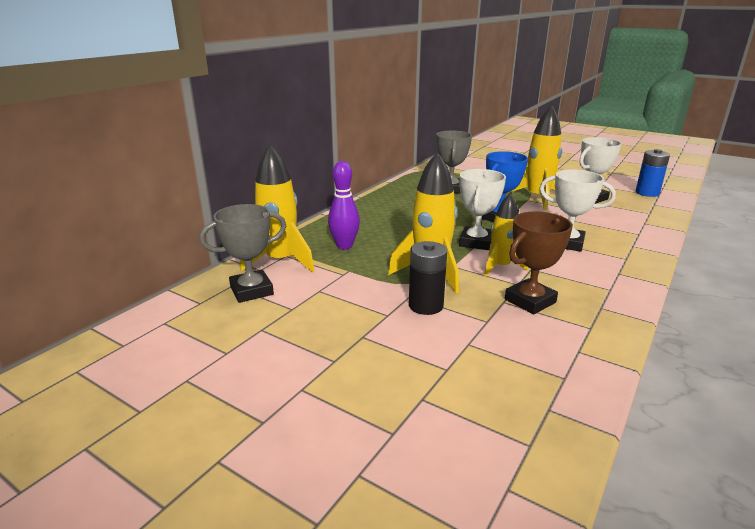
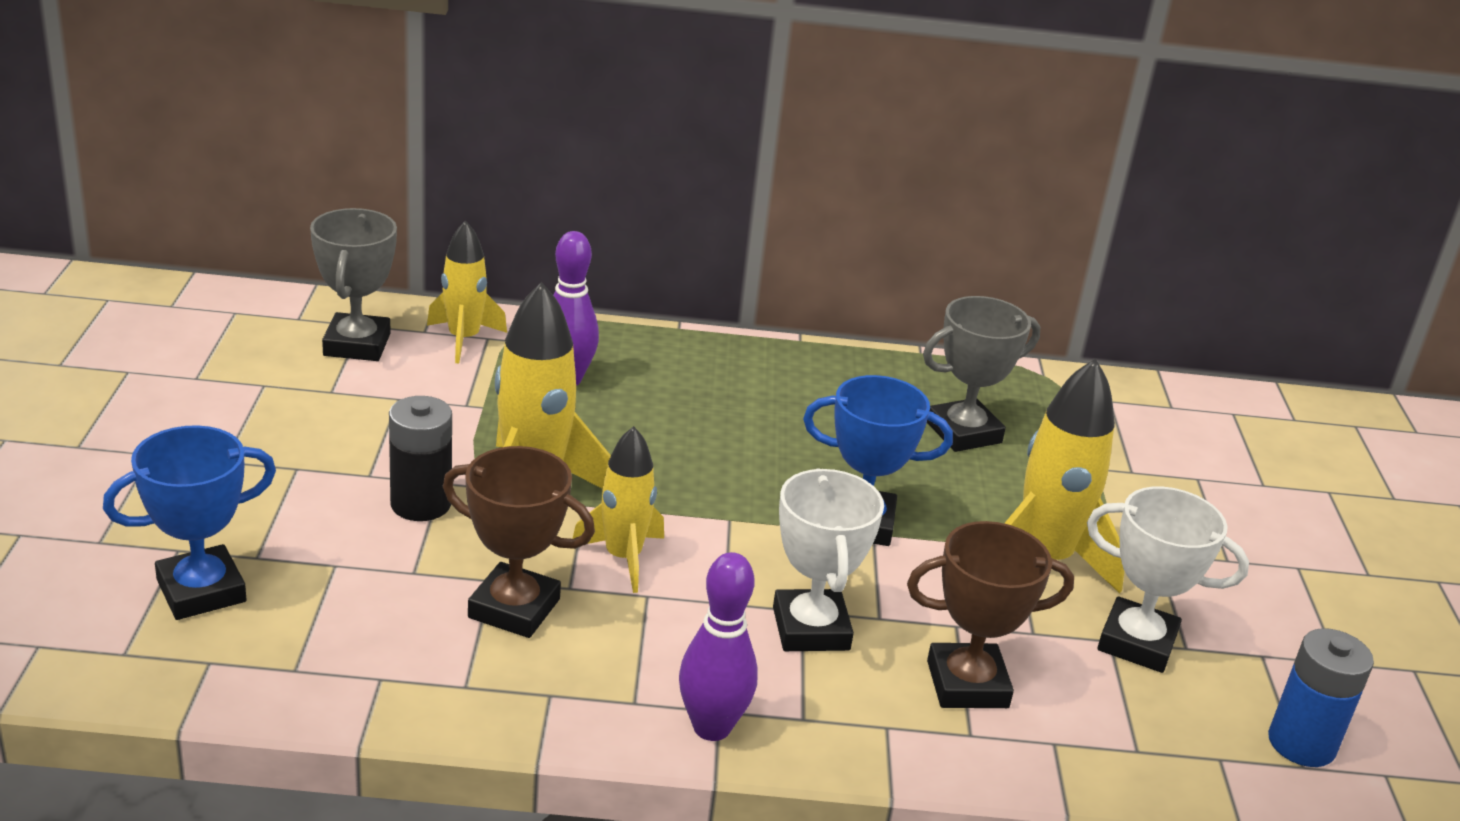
camera: 55 degrees right, 5 degrees up
grey trophy [200,204,286,303] -> grey trophy turned 60 degrees clockwise [310,208,397,361]
yellow rocket [240,144,315,272] -> yellow rocket [427,220,507,363], size x0.65
white trophy [459,169,506,250] -> none
none -> blue trophy [103,425,276,620]
none -> purple bowling pin [679,552,758,741]
none -> brown trophy [907,521,1074,708]

